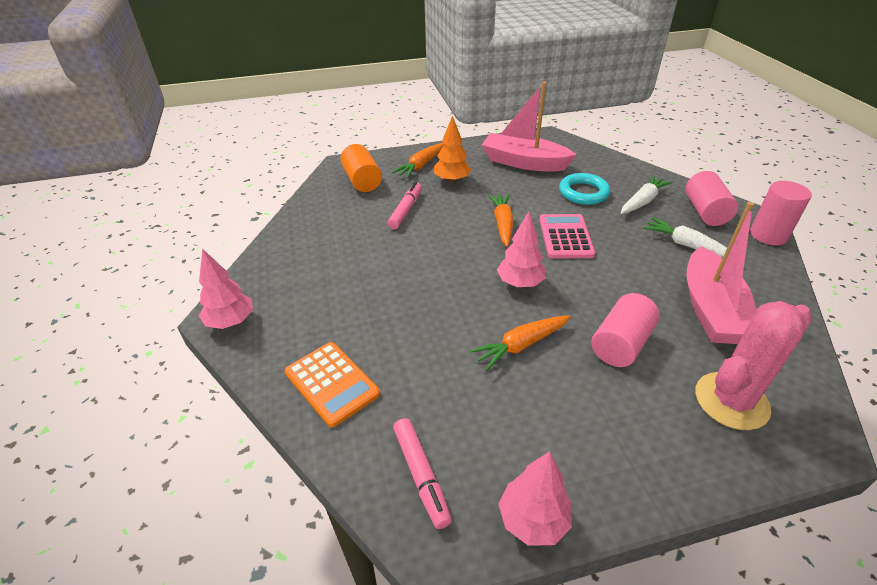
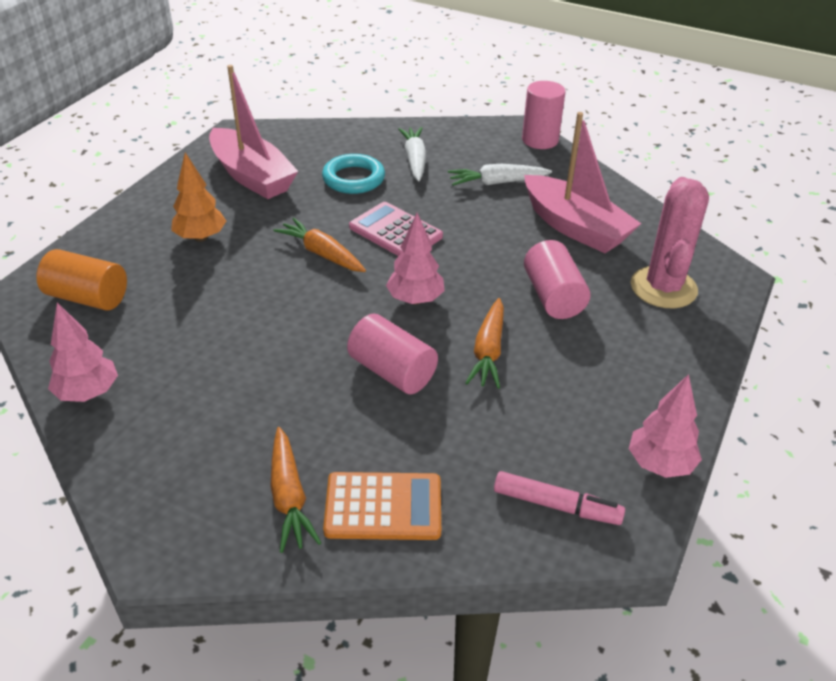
camera: 50 degrees left, 0 degrees up
pink tree [199,248,253,329] -> pink tree moved to [48,303,118,402]
pink marker [387,182,422,229] -> none
orange carrot [392,143,444,178] -> orange carrot moved to [270,427,321,553]
pink boat [482,82,577,172] -> pink boat turned 105 degrees counterclockwise [209,65,298,199]
pink cylinder [685,171,738,226] -> pink cylinder moved to [347,314,438,394]

